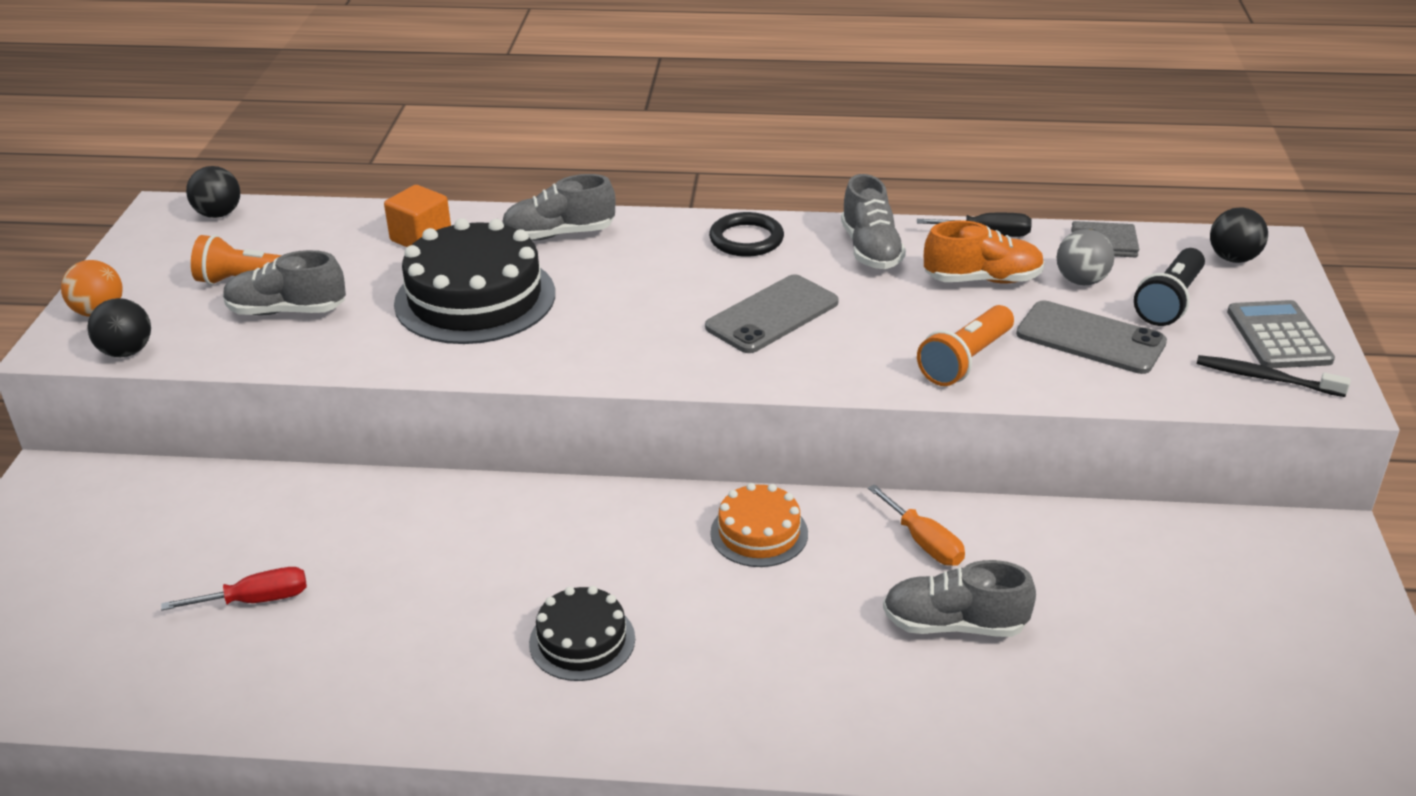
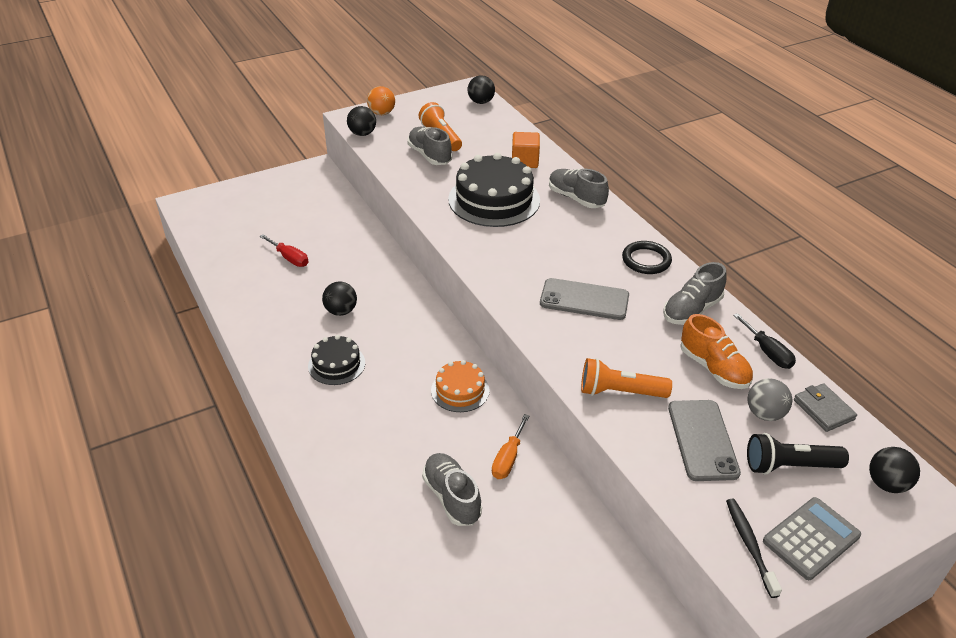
camera: 55 degrees right, 5 degrees up
none -> black ball [322,281,357,316]

